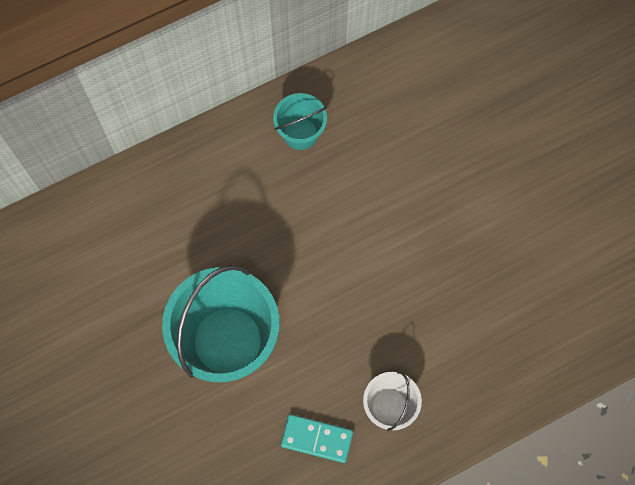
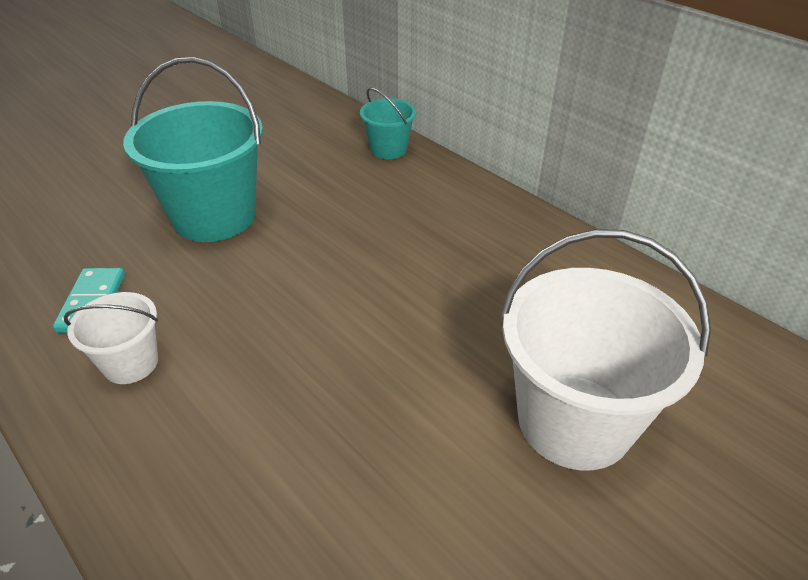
camera: 75 degrees right, 30 degrees down
turquoise bucket [273,93,327,150] -> turquoise bucket moved to [360,88,416,159]
none -> white bucket [500,229,711,471]

